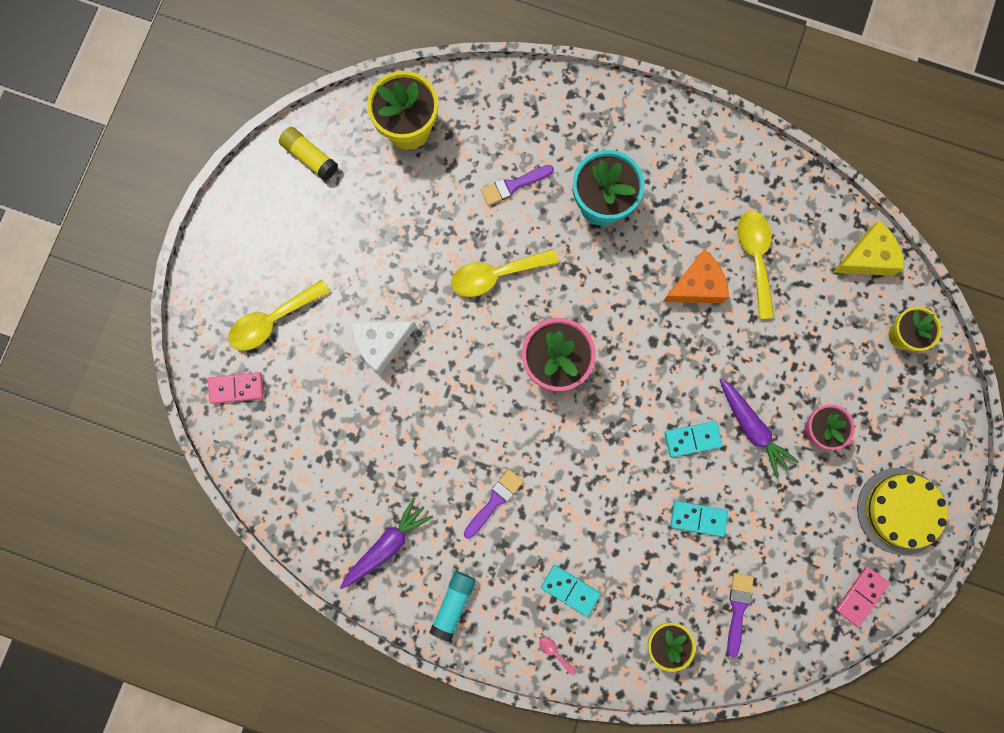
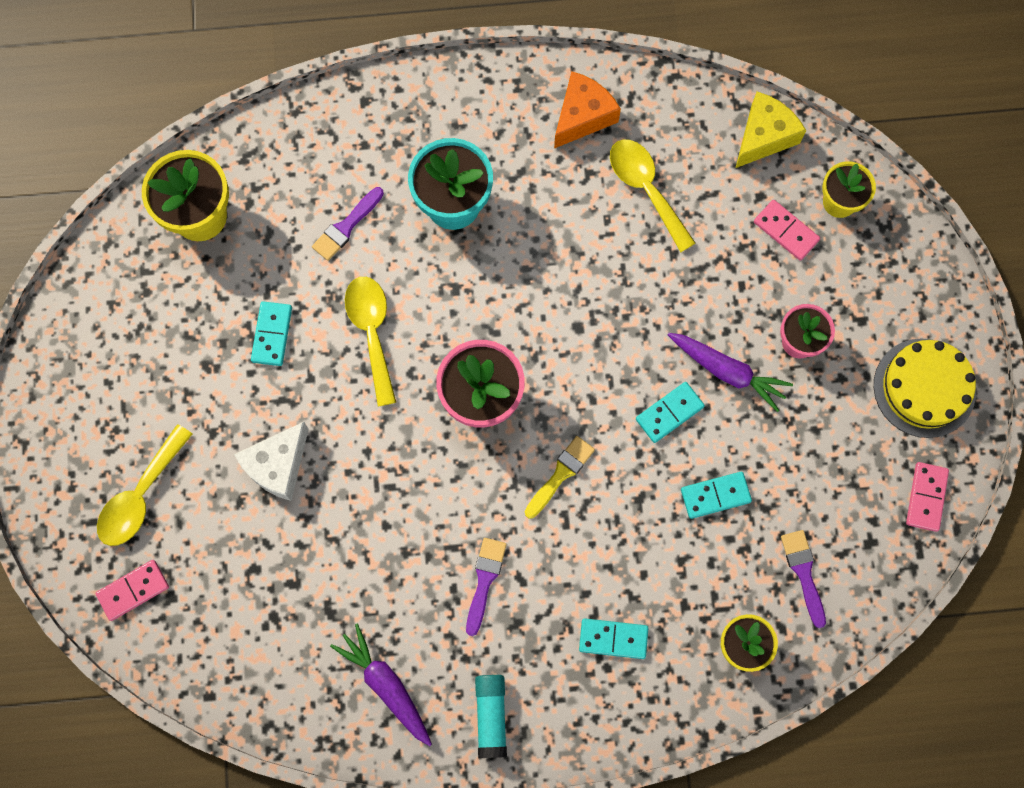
camera: 25 degrees left, 5 degrees down
yellow glue stick [279,127,338,181] -> none
purple carrot [340,497,433,589] -> purple carrot turned 60 degrees counterclockwise [330,624,432,746]
yellow spoon [451,249,559,297] -> yellow spoon turned 120 degrees clockwise [345,277,396,407]
pink spoon [539,637,577,676] -> none
orange cheese [663,249,729,303] -> orange cheese moved to [554,71,621,149]
none -> turquoise domino [251,301,292,366]
none -> yellow brush [525,436,595,518]
none -> pink domino [754,200,820,261]

